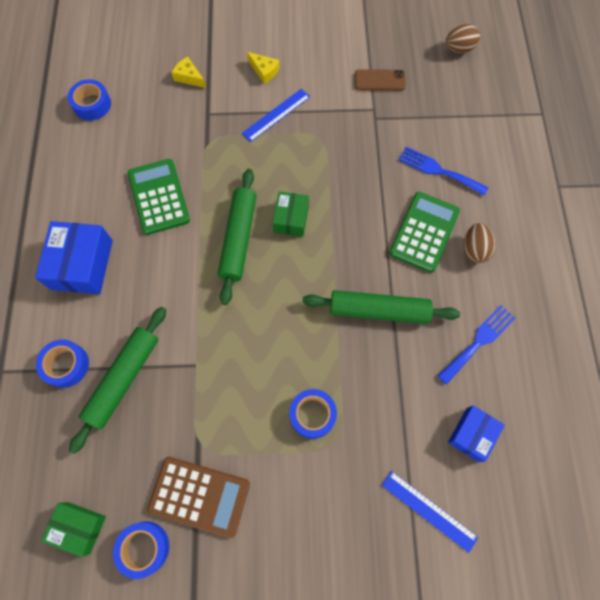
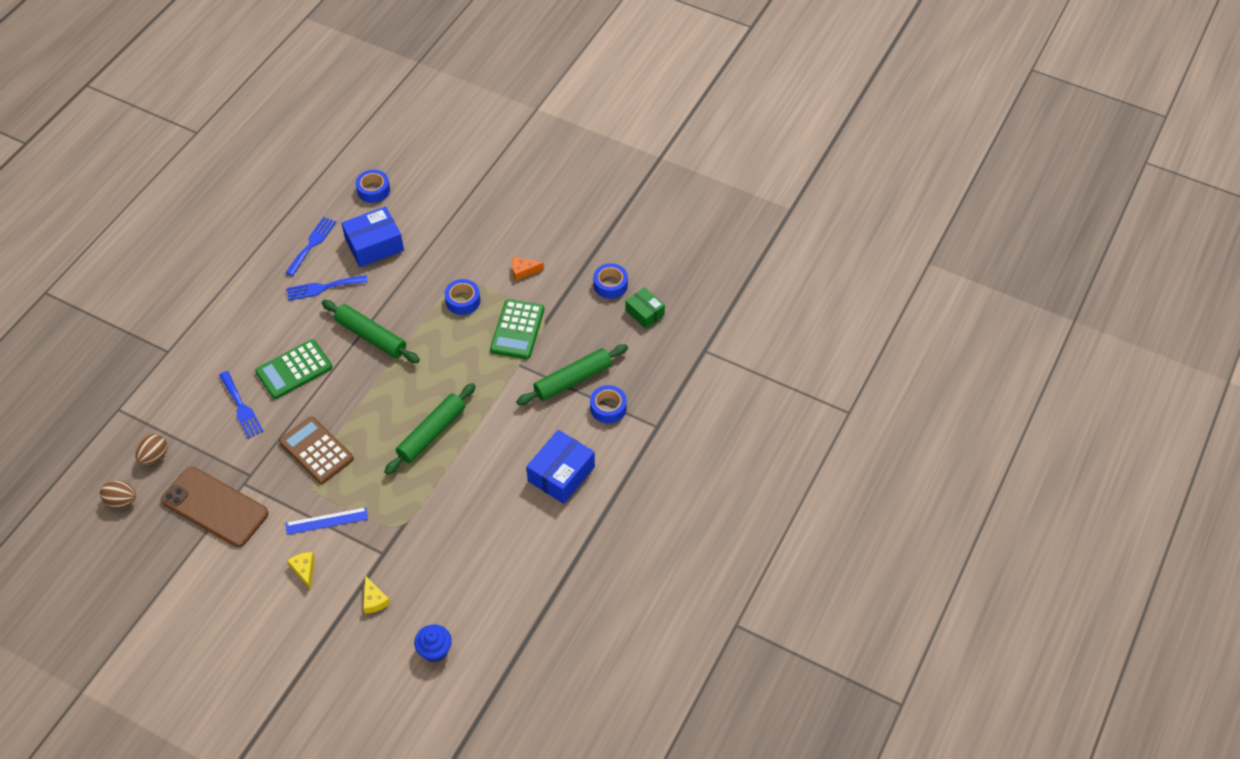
camera: 150 degrees left, 15 degrees down
blue tape [68,79,111,120] -> blue tape moved to [356,170,390,203]
green calculator [128,159,190,235] -> green calculator moved to [490,299,544,359]
brown calculator [147,457,250,538] -> brown calculator moved to [279,416,354,484]
green box [273,191,309,236] -> none
brown phone [355,69,406,90] -> brown phone [161,467,269,547], size x2.02
blue ruler [382,471,478,553] -> none
blue box [448,405,505,462] -> blue box [341,206,404,267], size x1.62
brown egg [464,223,496,263] -> brown egg moved to [135,434,167,465]
none -> blue fork [285,217,336,276]
none -> blue cupcake [414,624,452,662]
none -> orange cheese [512,257,544,281]

